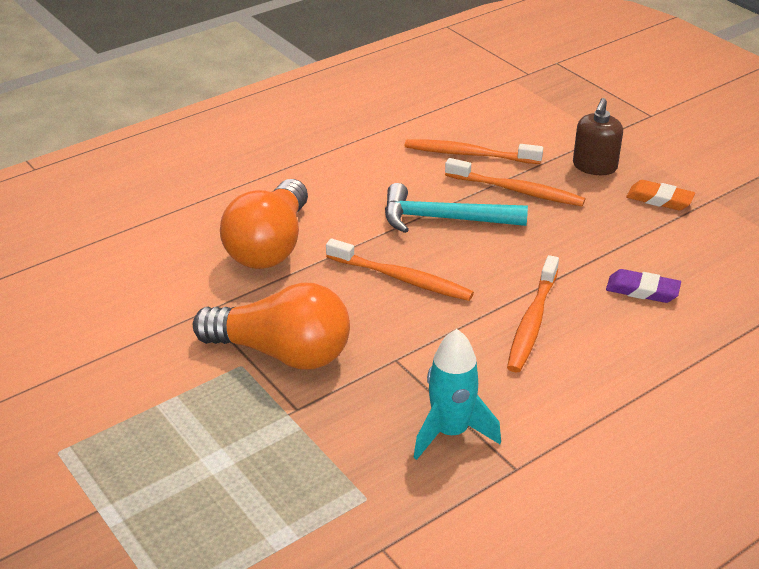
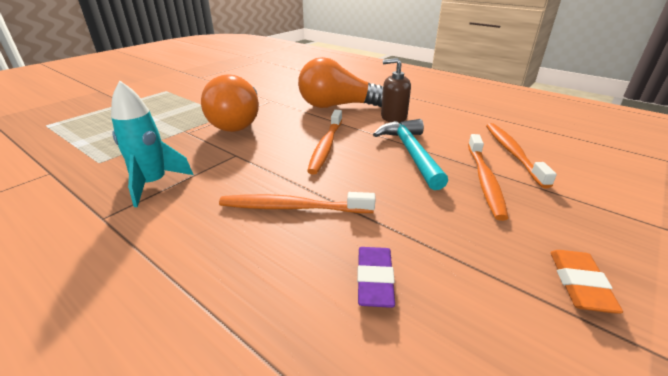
camera: 75 degrees right, 5 degrees down
brown soap dispenser [573,98,623,175] -> brown soap dispenser moved to [381,58,411,123]

